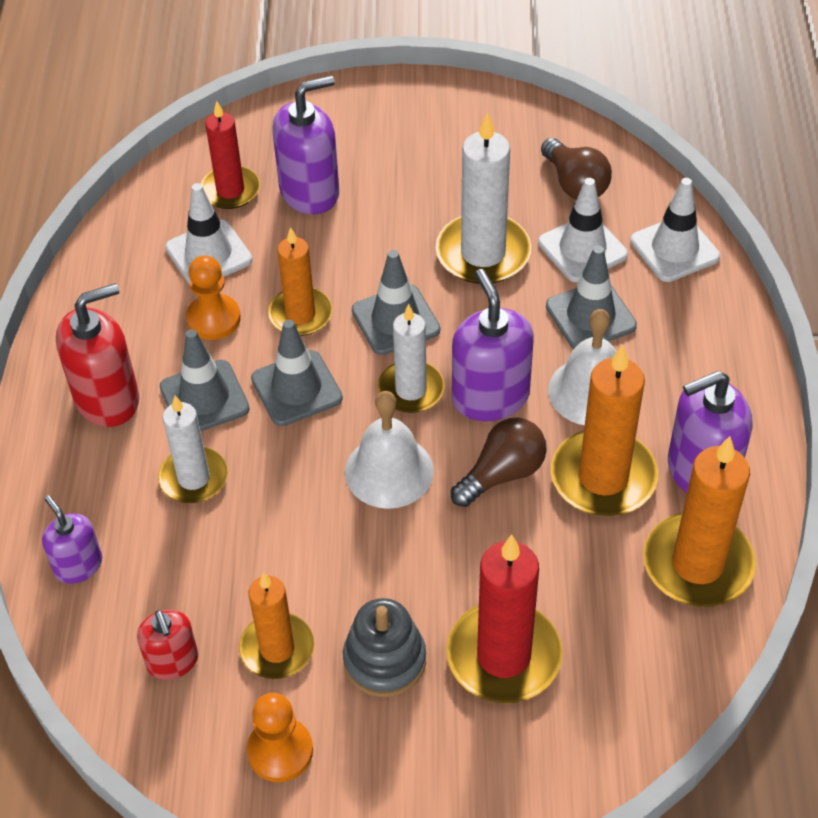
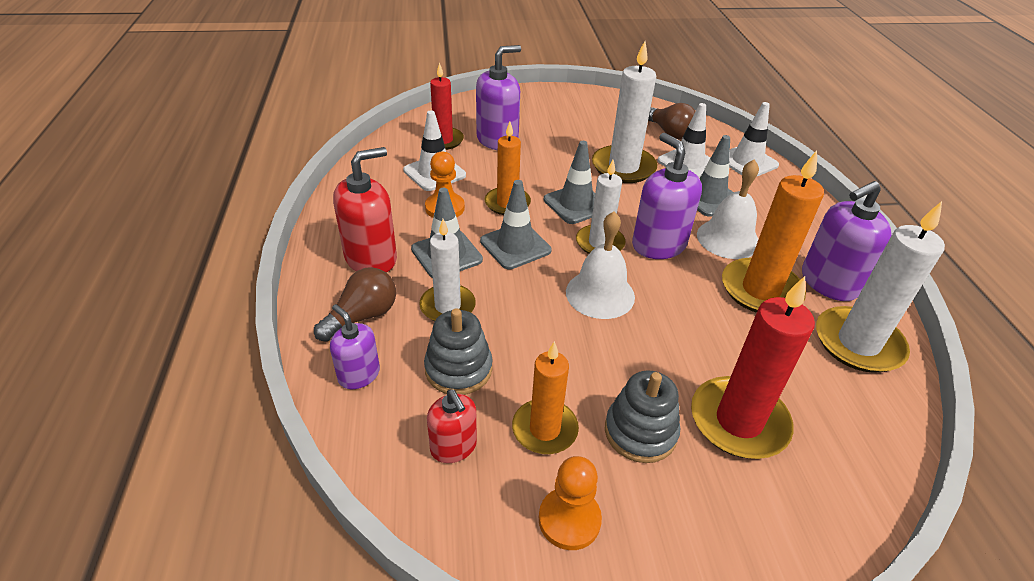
camera: 10 degrees left, 10 degrees down
brown light bulb [451,417,547,507] -> brown light bulb moved to [314,267,396,342]
orange candle [643,436,756,607] -> white candle [816,201,945,373]
none -> grey stacking toy [424,308,493,395]

